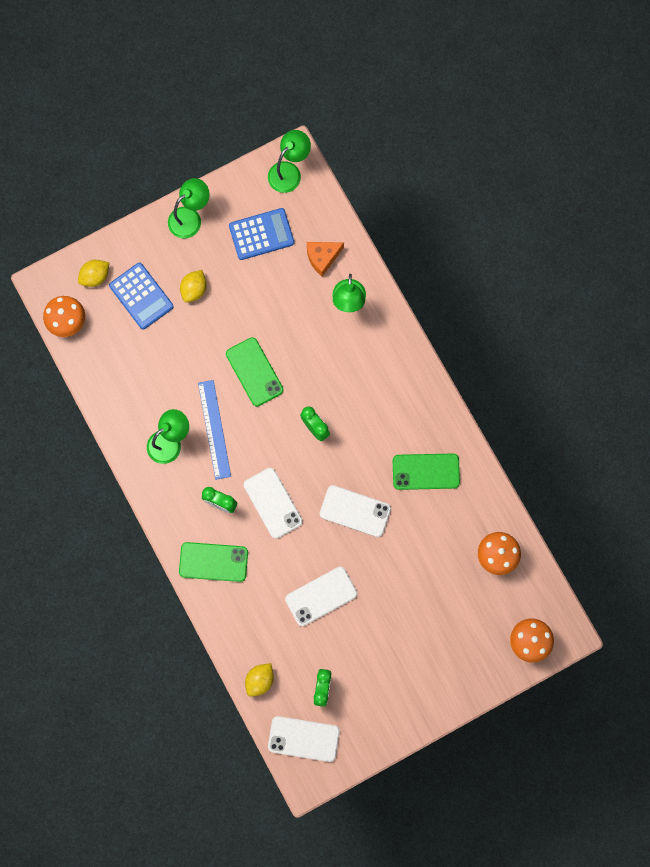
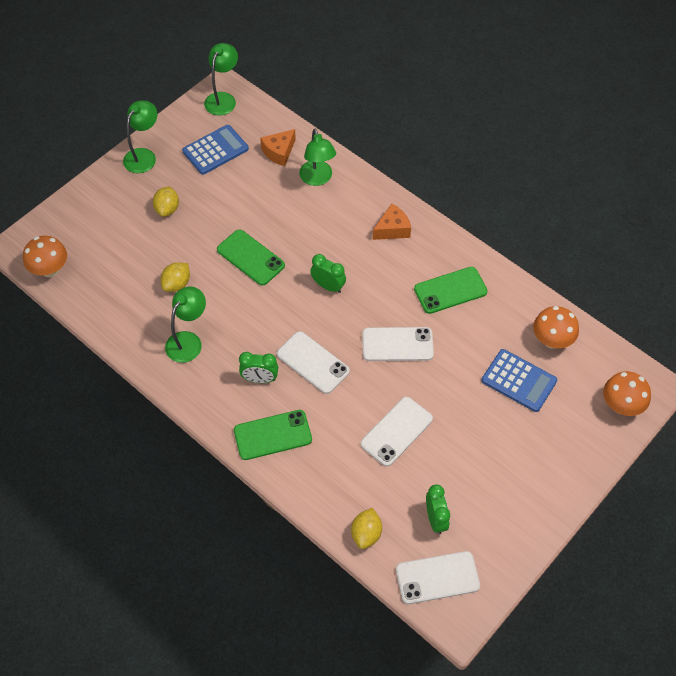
camera: 20 degrees left, 20 degrees down
yellow lemon [78,260,110,287] -> yellow lemon moved to [161,262,190,292]
blue calculator [109,263,174,329] -> blue calculator moved to [481,349,557,412]
blue ruler [198,380,231,480] -> none
none -> orange cheese [372,204,411,240]

